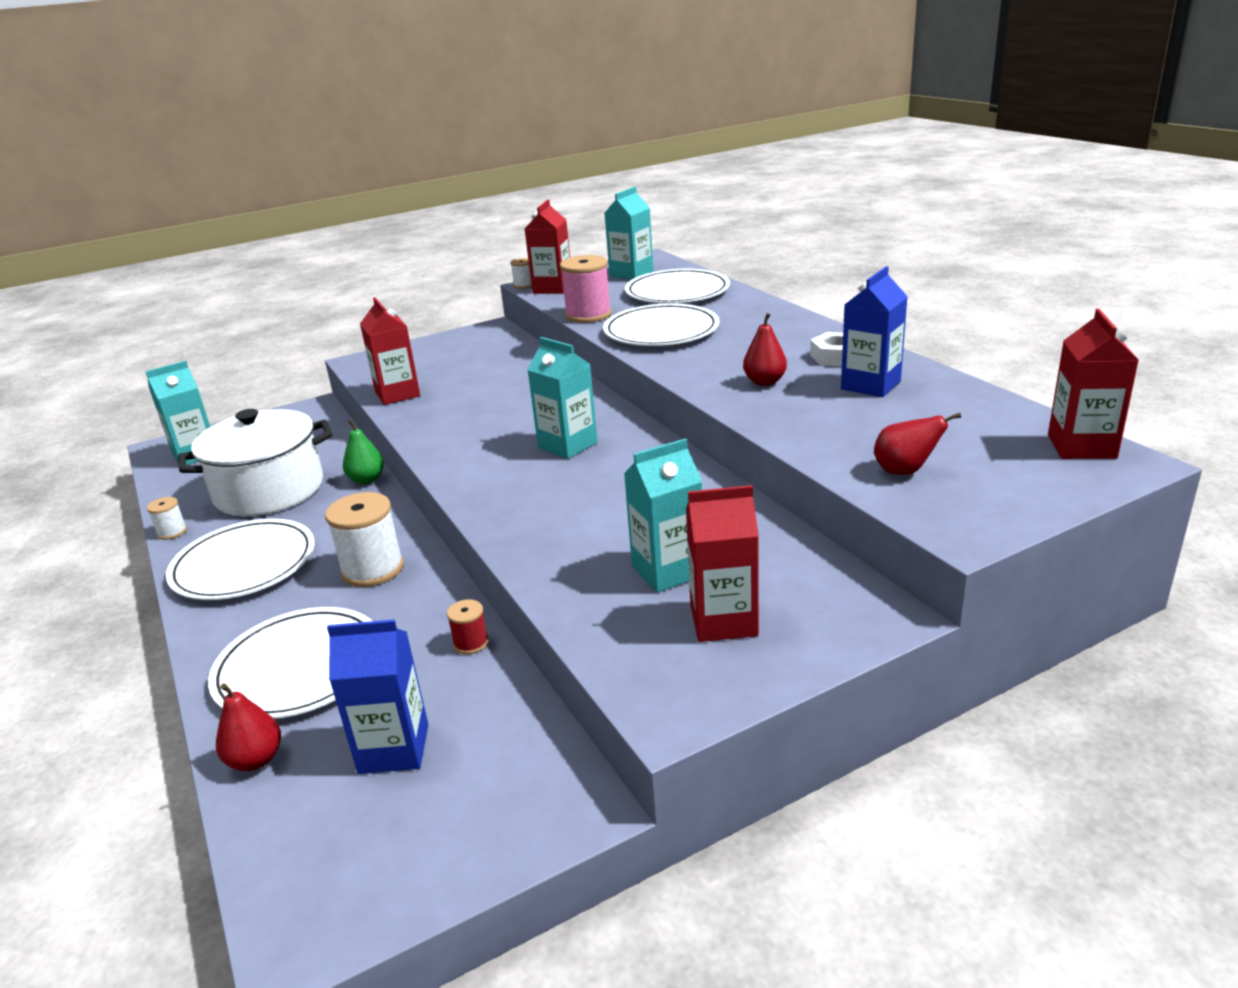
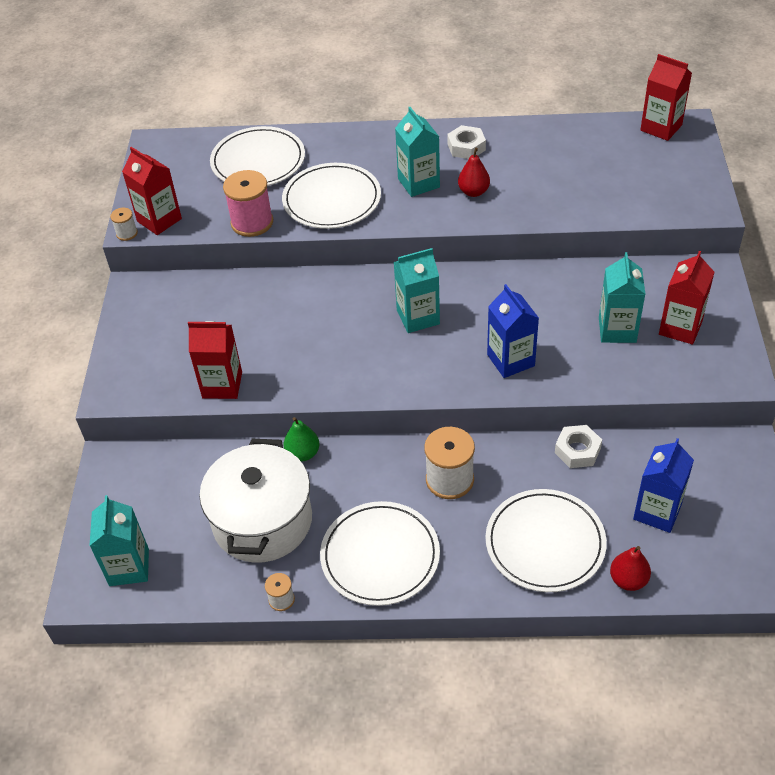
camera: 60 degrees left, 20 degrees up
red spool [447,599,489,654] -> white nut [555,425,602,468]
turquoise carton [605,187,653,280] -> turquoise carton moved to [395,107,440,197]
blue carton [841,266,908,397] -> blue carton moved to [487,284,539,378]
red pear [874,413,961,475] -> none

